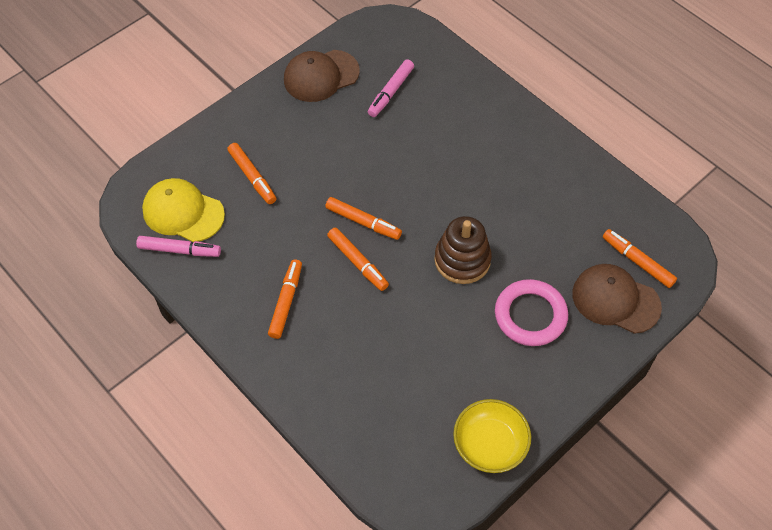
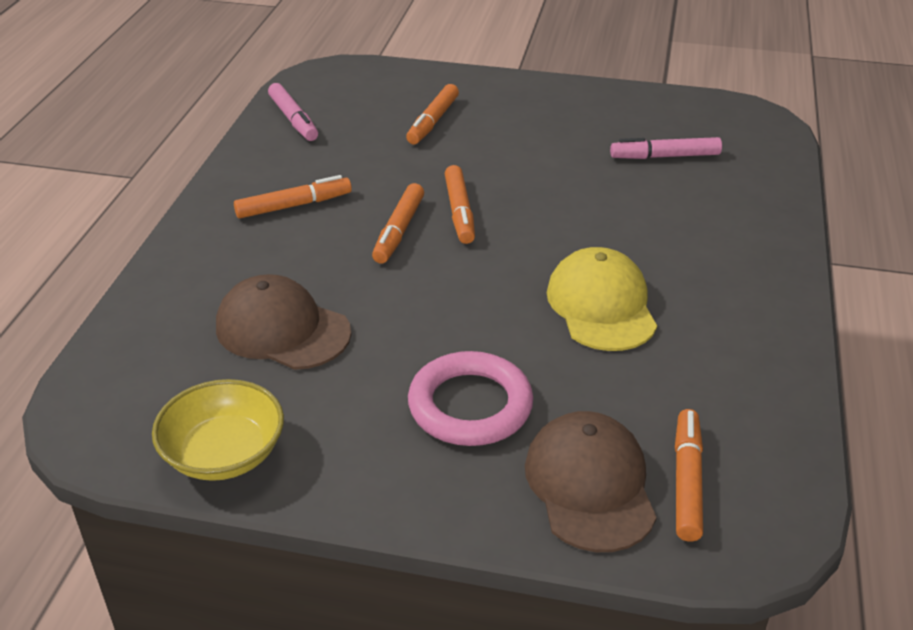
camera: 55 degrees right, 20 degrees down
yellow cap [142,178,225,242] -> yellow cap moved to [547,247,657,351]
brown cap [284,50,360,102] -> brown cap moved to [216,274,351,370]
brown stacking toy [434,216,492,284] -> none

